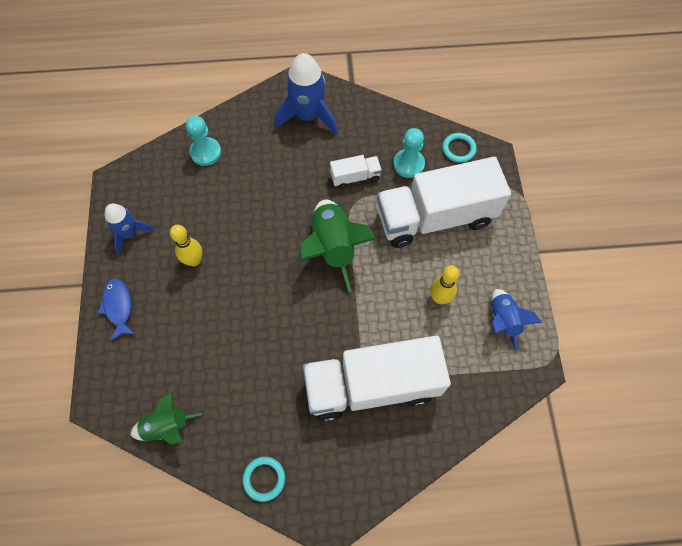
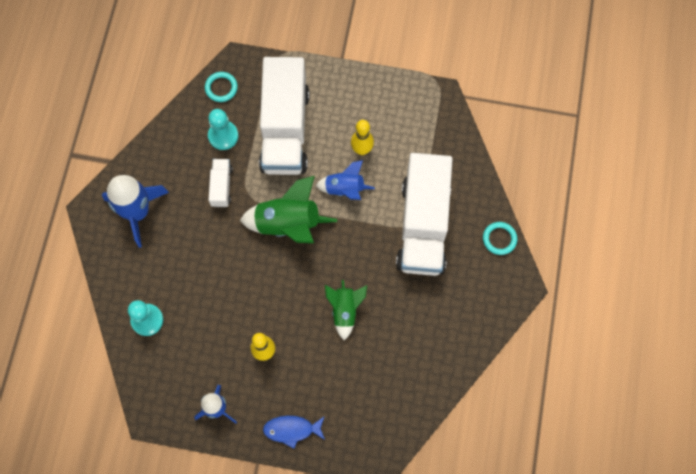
camera: 75 degrees left, 5 degrees up
green rocket [130,392,202,445] -> green rocket moved to [325,280,367,340]
turquoise ring [243,457,285,502] -> turquoise ring moved to [483,222,517,255]
blue rocket [491,289,542,352] -> blue rocket moved to [316,160,375,200]

